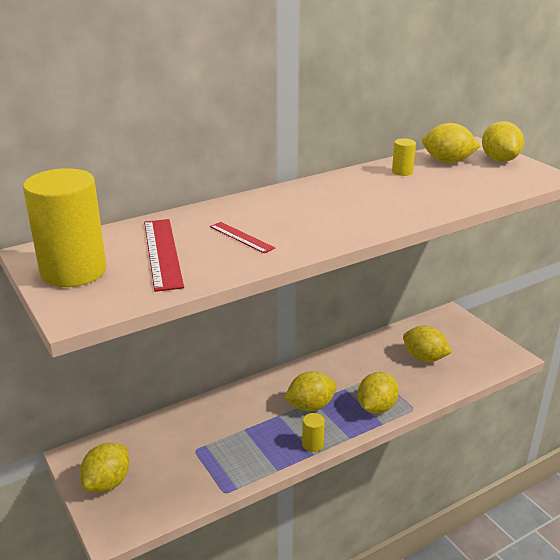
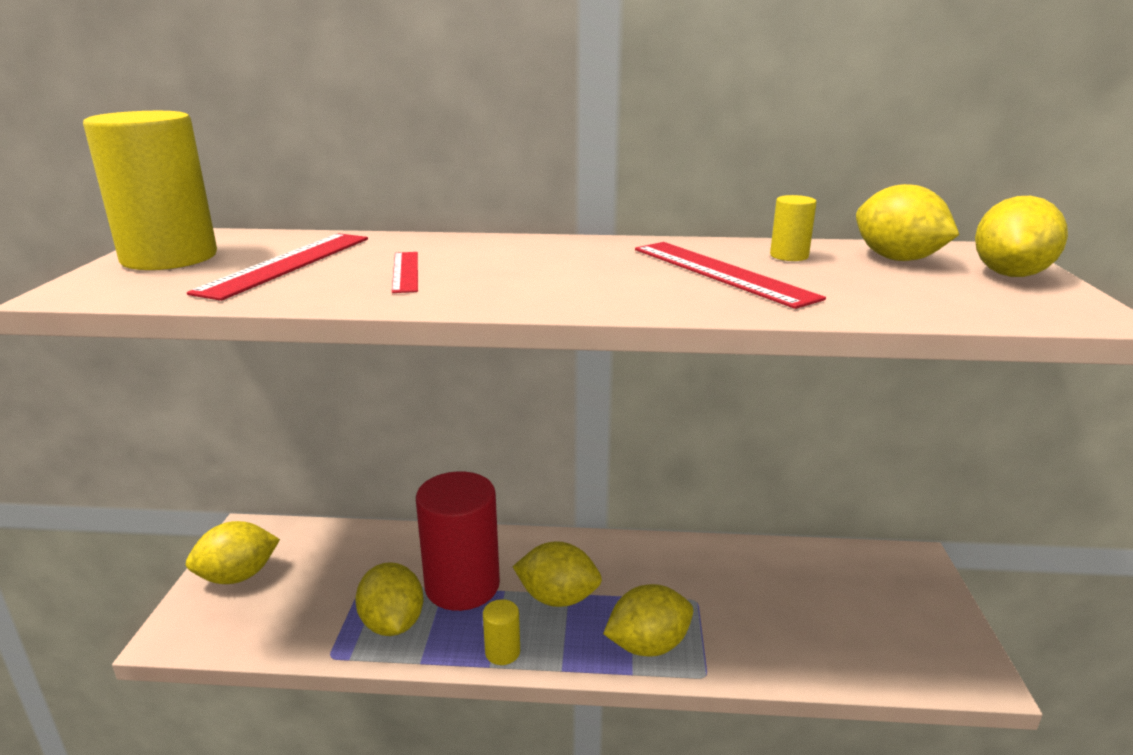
camera: 35 degrees right, 5 degrees down
yellow lemon [403,325,452,362] -> yellow lemon moved to [355,562,423,636]
none -> red cylinder [416,471,500,611]
none -> red ruler [635,242,826,309]

